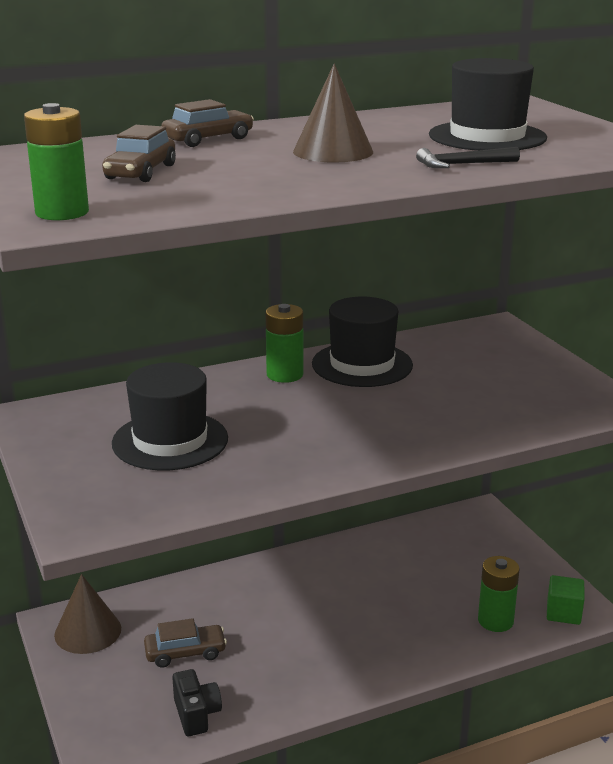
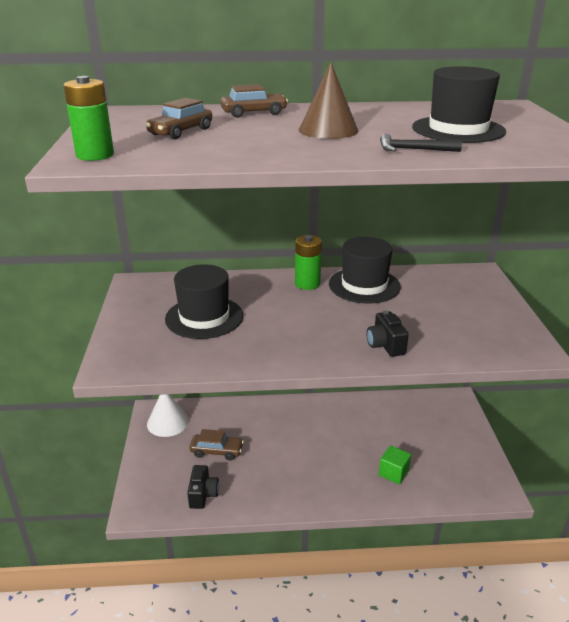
camera: 20 degrees right, 5 degrees up
brown cone [54,574,121,654] -> white cone [147,394,189,437]
green battery [478,556,520,632] -> none
green cube [547,575,584,625] -> green cube moved to [379,445,411,484]
none -> black camera [366,310,409,357]

